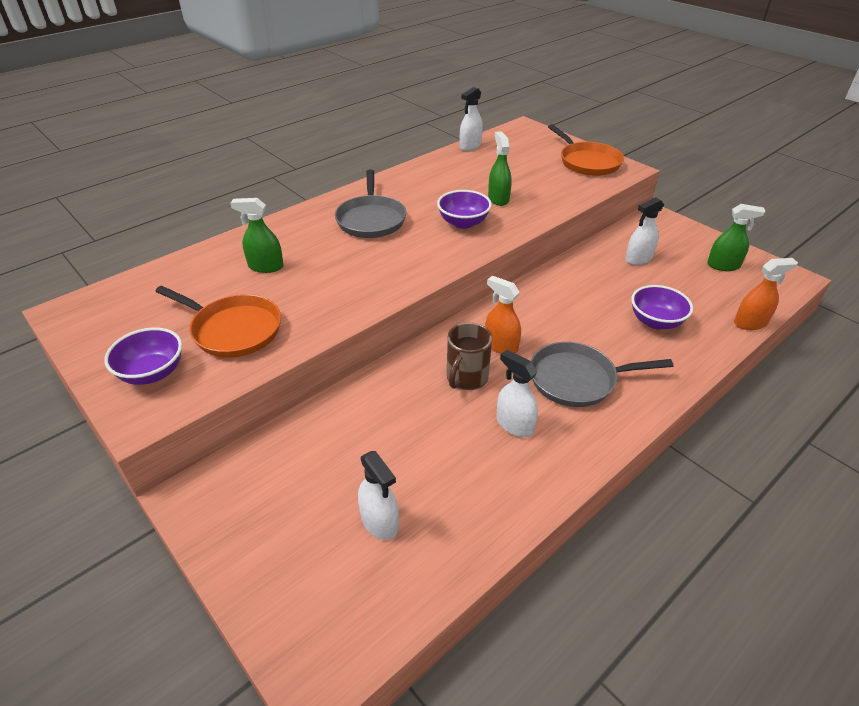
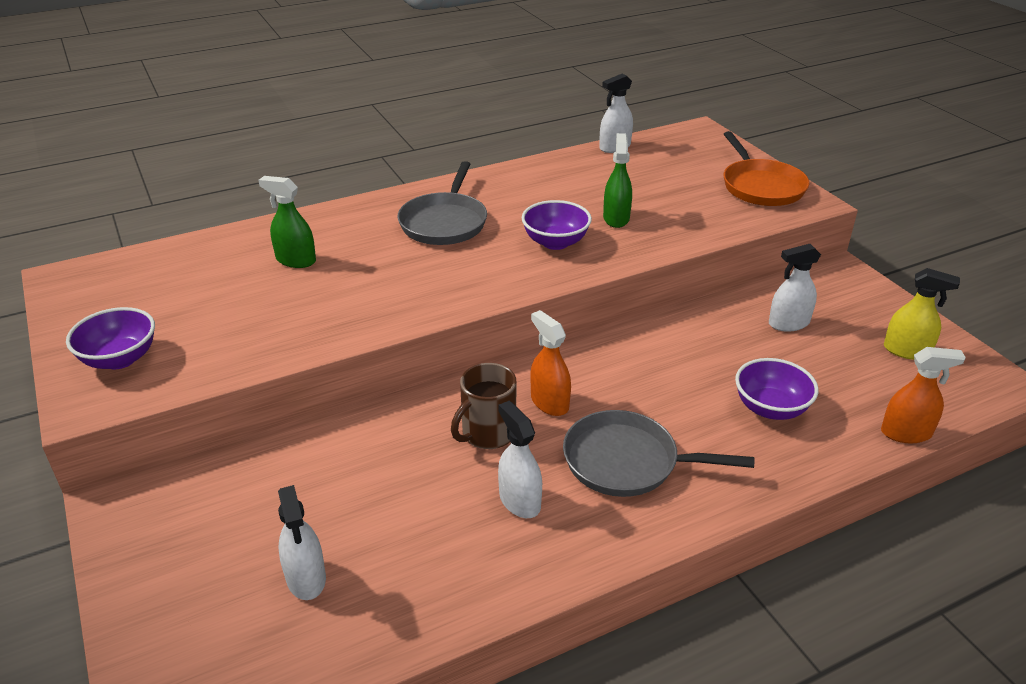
camera: 15 degrees right, 5 degrees down
orange pan [155,286,281,358] -> none
green spray bottle [707,204,765,271] -> yellow spray bottle [884,268,960,360]

